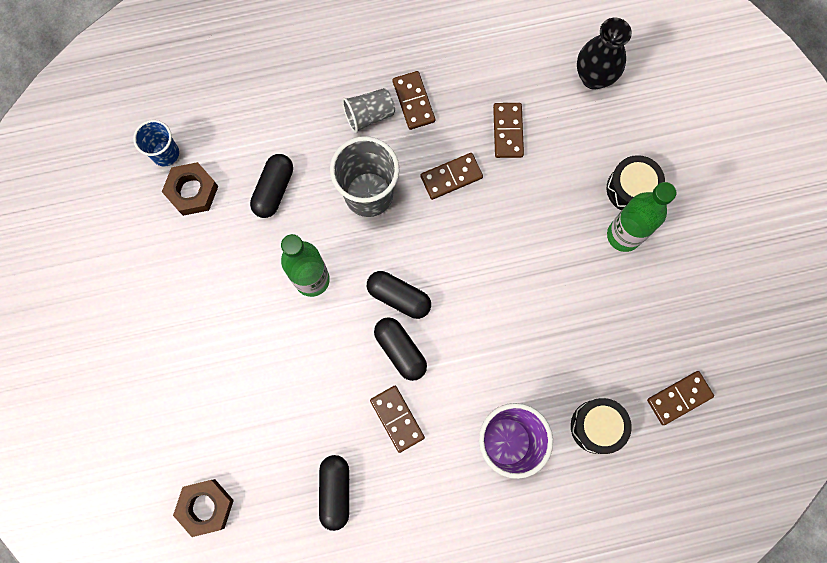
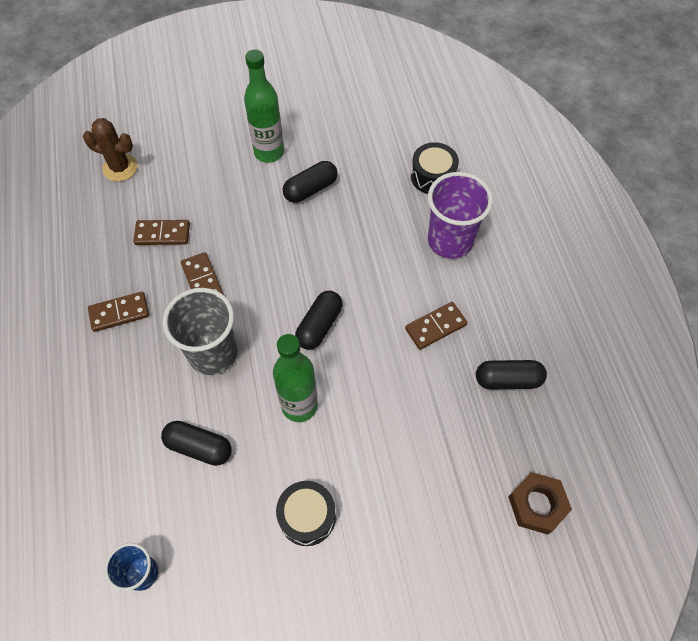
camera: 90 degrees left, 15 degrees down
brown nut [162,162,218,216] -> none
grey cup [342,88,395,133] -> none
black capsule [374,317,427,381] -> black capsule moved to [283,161,338,203]
black vase [577,18,632,89] -> brown cactus [83,118,138,182]
black drum [607,155,665,211] -> black drum moved to [276,481,336,546]
brown domino [647,371,714,425] -> none

